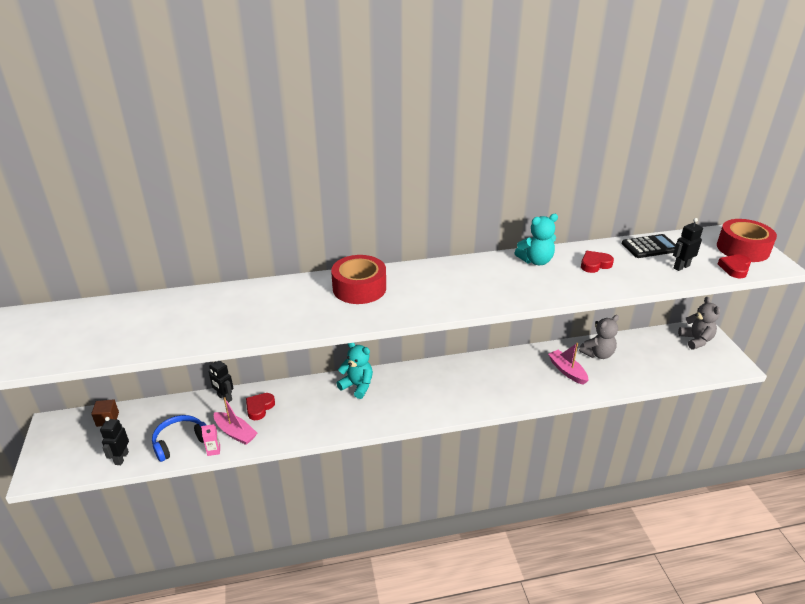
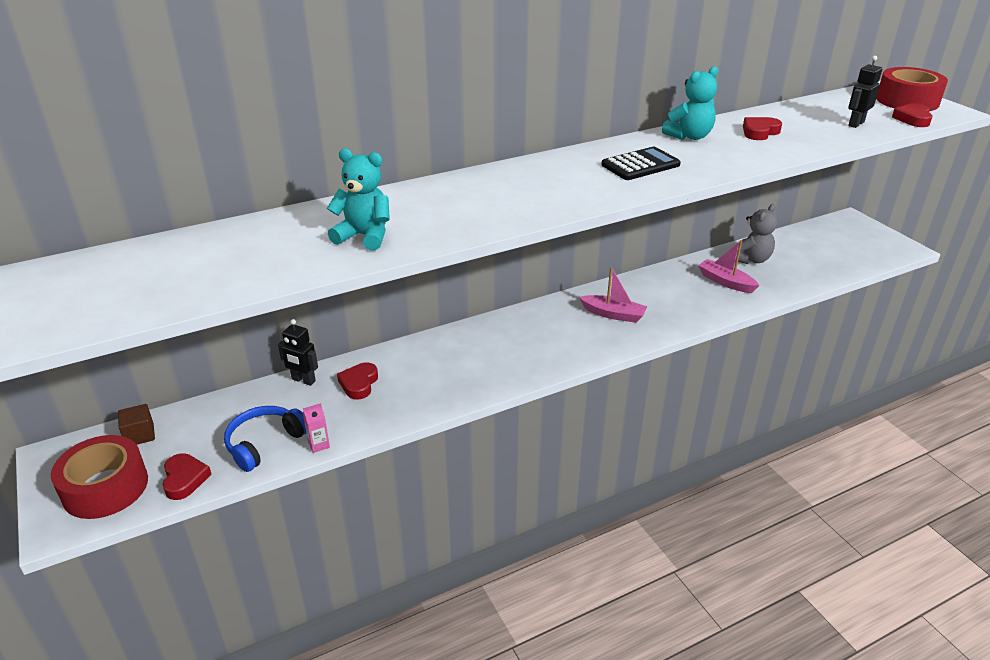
camera: 15 degrees left, 0 degrees up
black robot [100,417,129,465] -> red heart [162,453,212,500]
pink boat [214,397,257,445] -> pink boat moved to [579,267,647,323]
red tape [331,255,386,304] -> red tape moved to [51,435,148,519]
turquoise teddy bear [336,343,373,399] -> turquoise teddy bear moved to [327,148,390,250]
black calculator [622,234,676,258] -> black calculator moved to [601,147,681,180]
grey teddy bear [678,297,720,350] -> none

